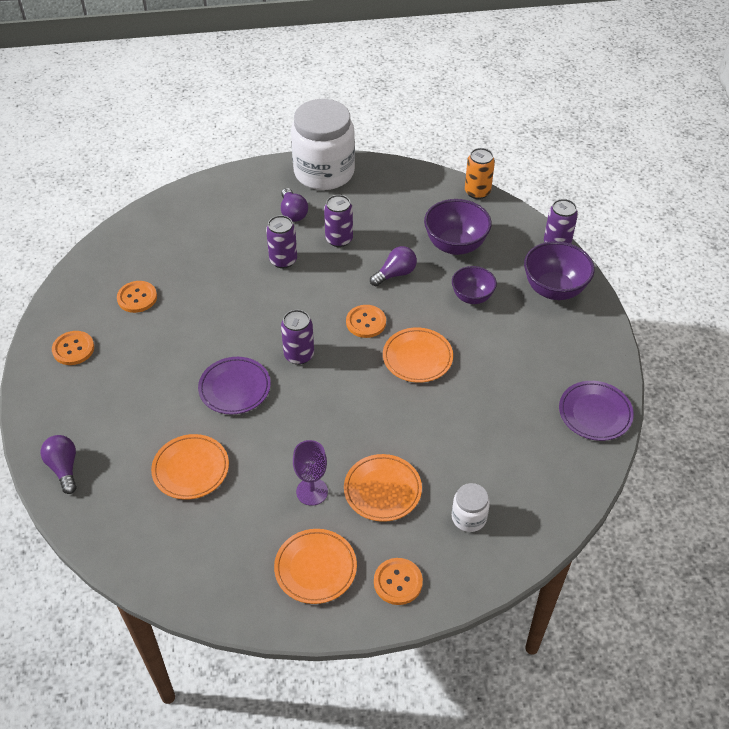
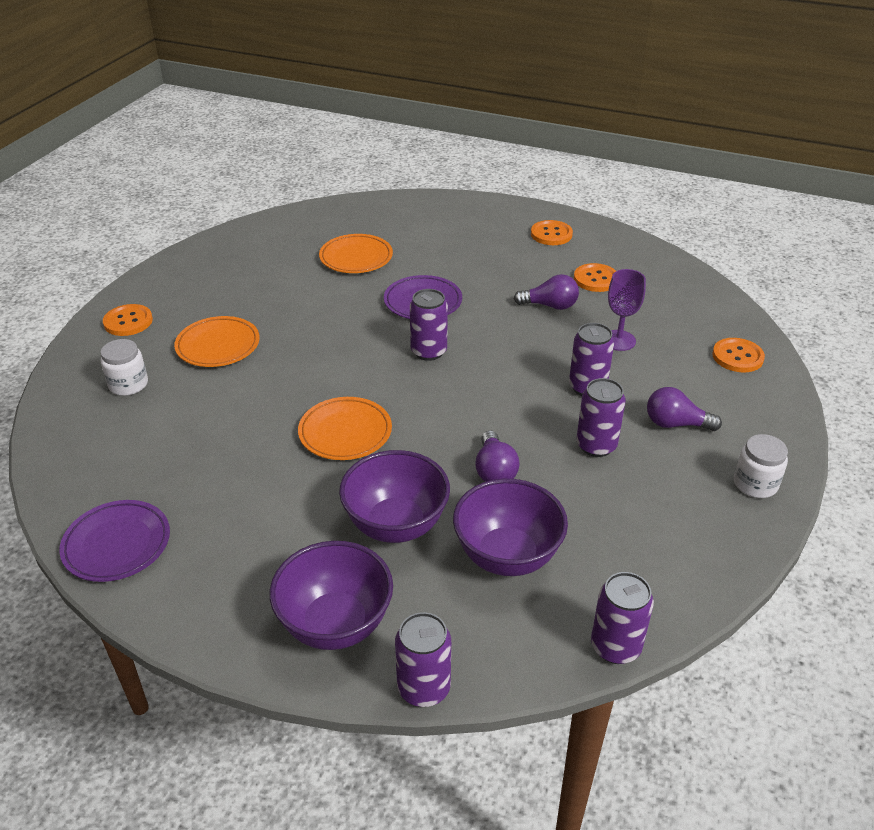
camera: 120 degrees right, 10 degrees down
purple light bulb [40,435,77,494] -> purple light bulb moved to [514,274,579,310]
orange plate [274,529,357,604] -> none
white jar [291,99,355,190] -> white jar [734,434,788,498], size x0.44
purple goblet [293,440,328,506] -> purple goblet moved to [608,269,646,351]
orange button [346,305,386,338] -> orange button moved to [712,338,765,373]
purple bowl [452,266,497,304] -> purple bowl [339,450,450,543], size x1.55
orange can [465,148,495,199] -> purple can [591,572,654,664]

